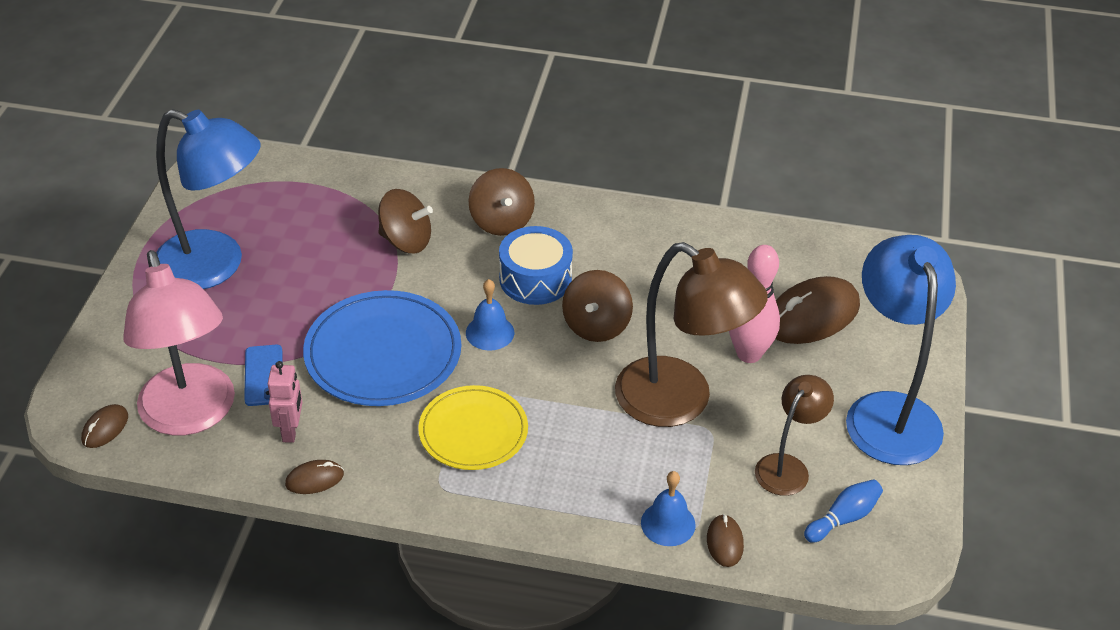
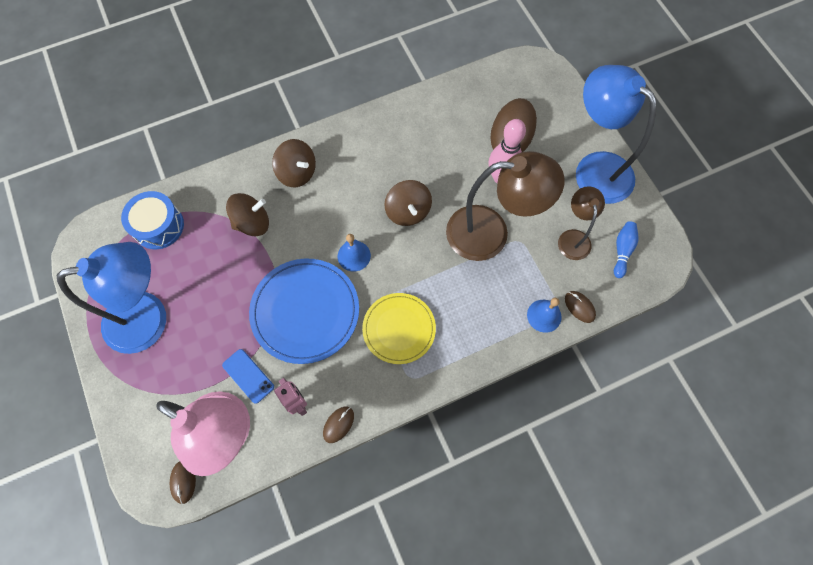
camera: 35 degrees left, 25 degrees up
blue drum [499,226,573,305] -> blue drum moved to [121,191,184,249]

